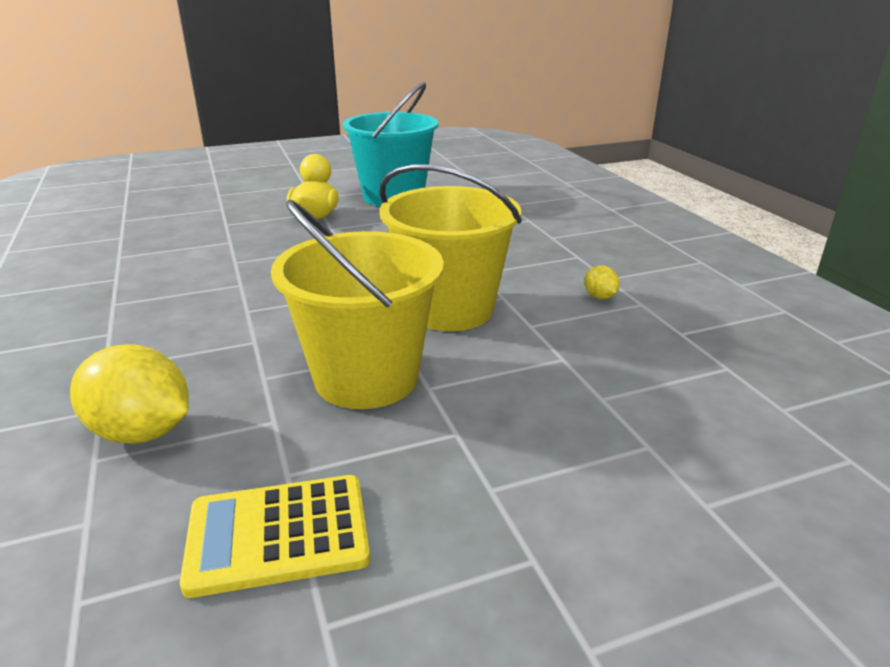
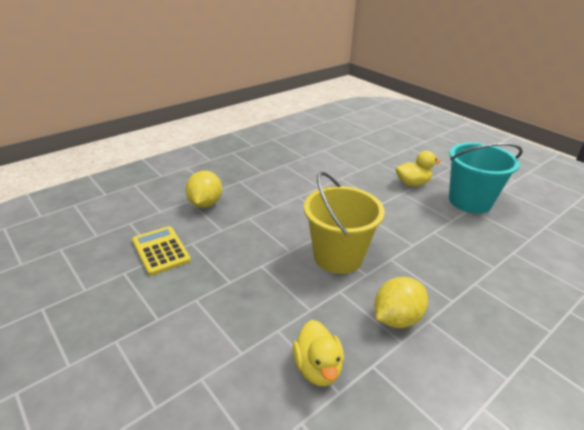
camera: 70 degrees right, 5 degrees up
yellow bucket [271,200,444,409] -> none
yellow lemon [584,265,620,299] -> yellow lemon [374,277,428,328], size x2.11
none -> yellow duck [293,320,344,386]

